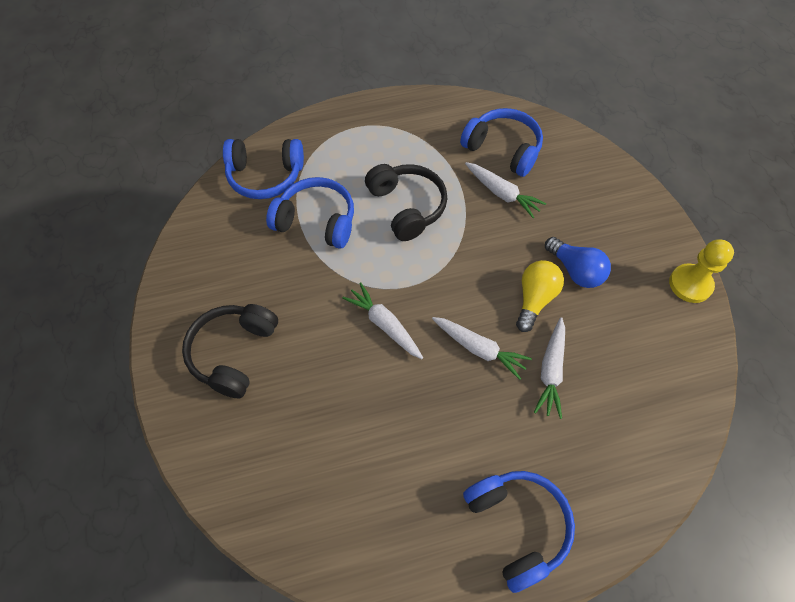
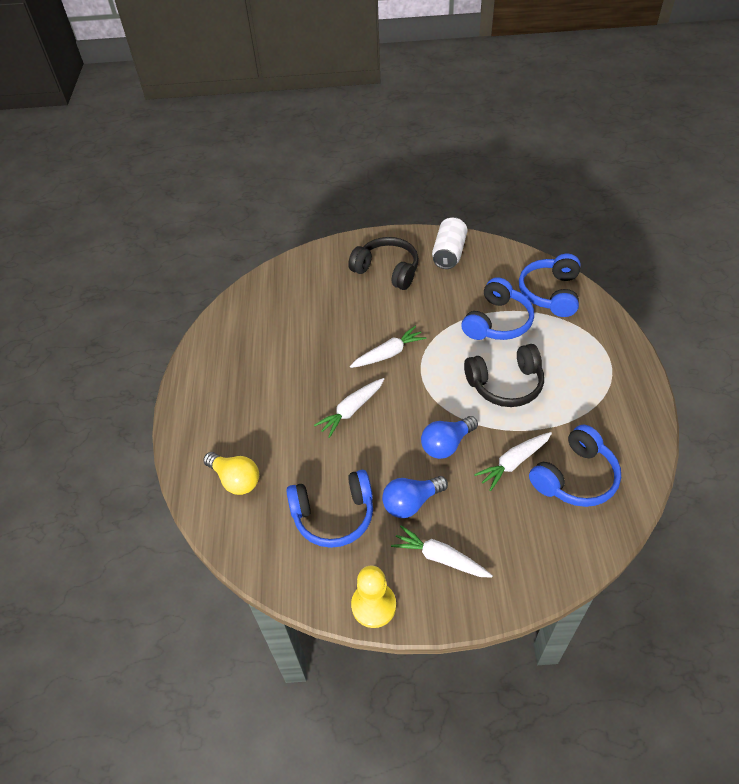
camera: 105 degrees right, 10 degrees down
blue headphones [463,471,575,593] -> blue headphones moved to [286,470,373,548]
yellow light bulb [516,260,564,332] -> yellow light bulb moved to [203,452,259,495]
white carrot [534,317,565,419] -> white carrot moved to [391,525,493,578]
none -> blue light bulb [421,416,478,459]
none -> white can [432,217,467,269]

